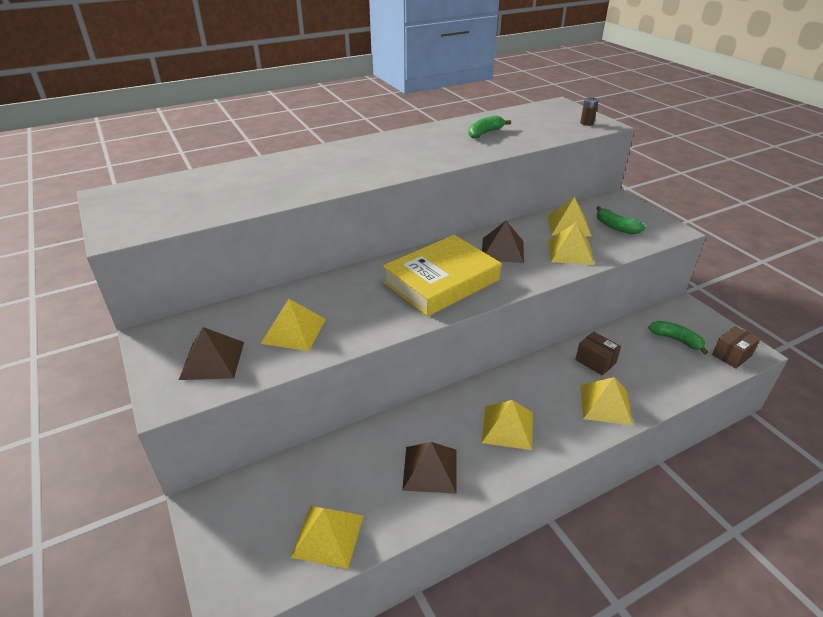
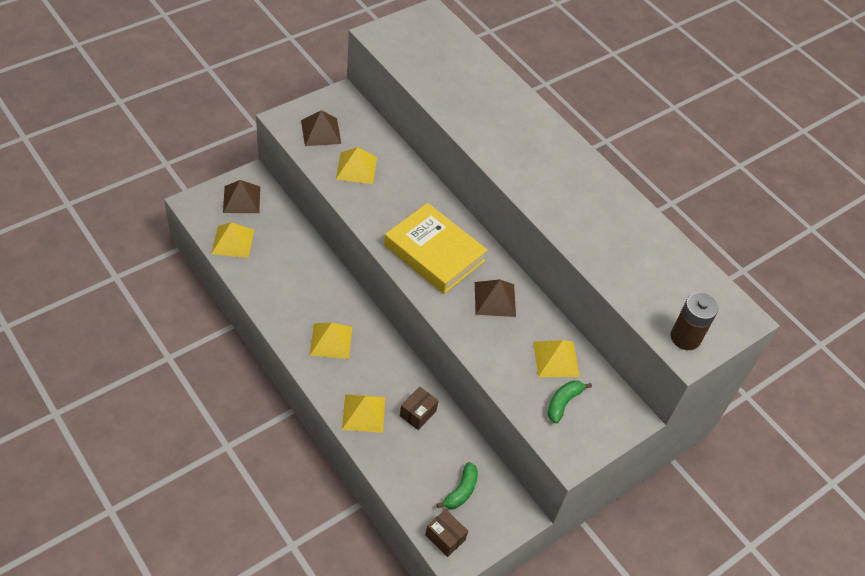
camera: 75 degrees right, 15 degrees up
brown pyramid [402,442,457,494] -> brown pyramid moved to [223,180,260,213]
green banana [469,116,511,139] -> none
yellow pyramid [548,222,594,265] -> none
brown battery [580,97,598,126] -> brown battery [670,293,718,350], size x1.94

